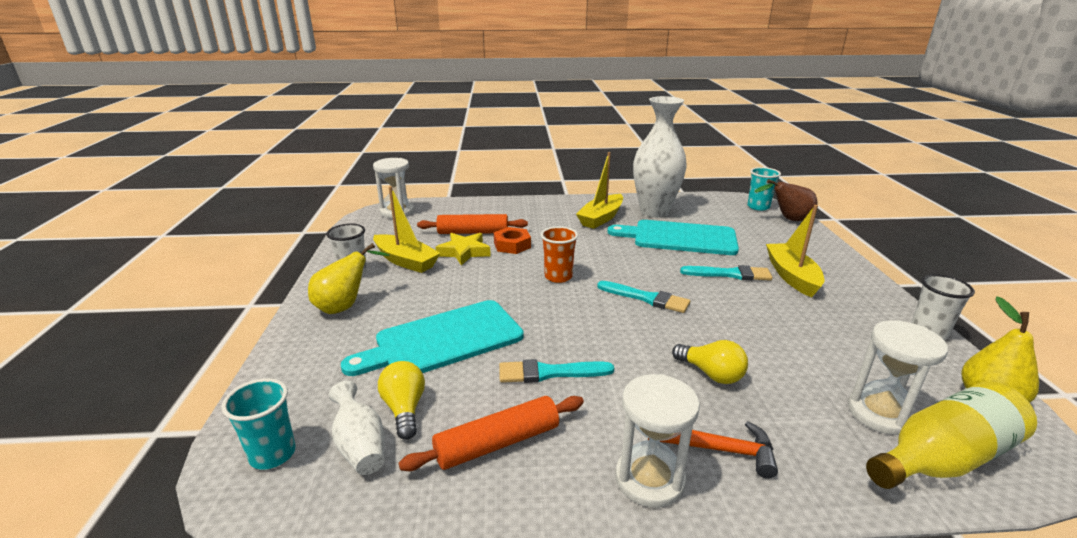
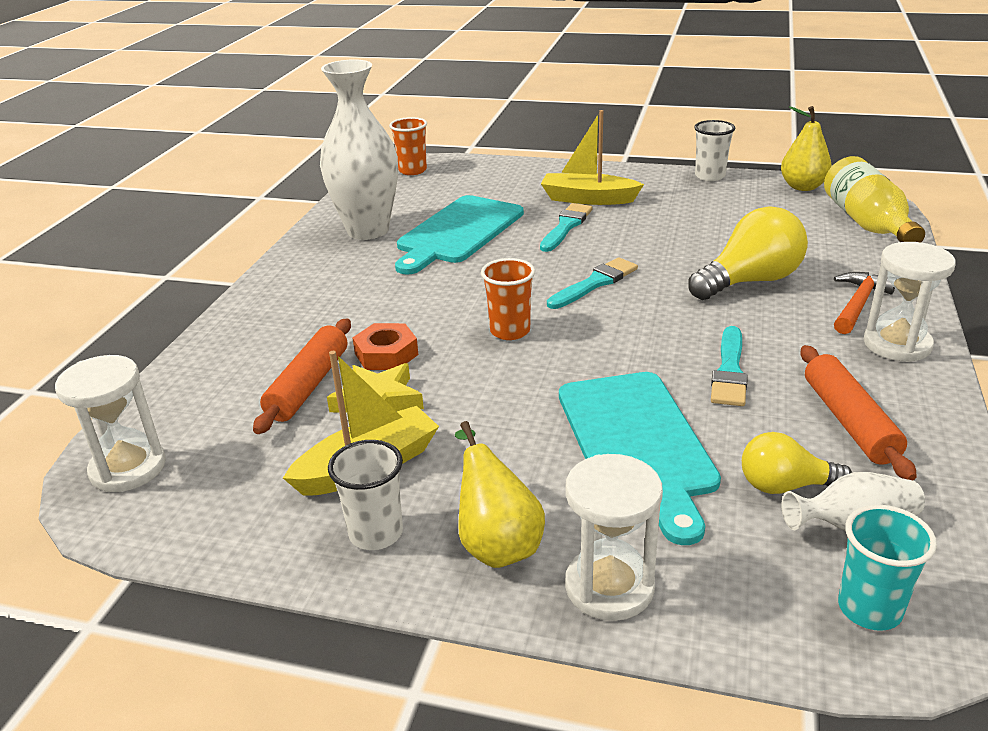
camera: 70 degrees left, 5 degrees up
yellow boat [576,152,623,229] -> none
yellow light bulb [672,340,748,384] -> yellow light bulb [689,207,808,300], size x1.67
turquoise cup [747,167,781,211] -> orange cup [389,117,427,175]
brown pear [755,179,817,221] -> none
white hourglass [848,320,948,435] -> white hourglass moved to [565,454,663,621]

